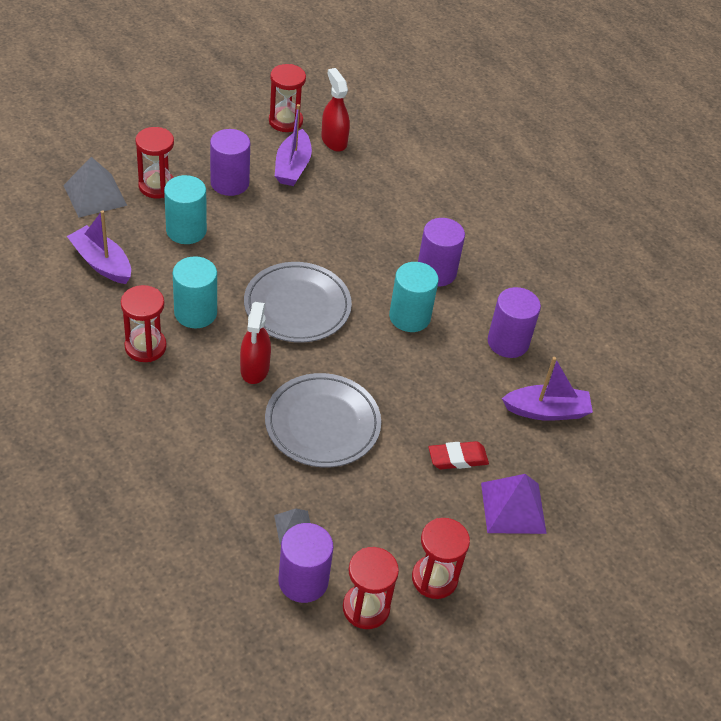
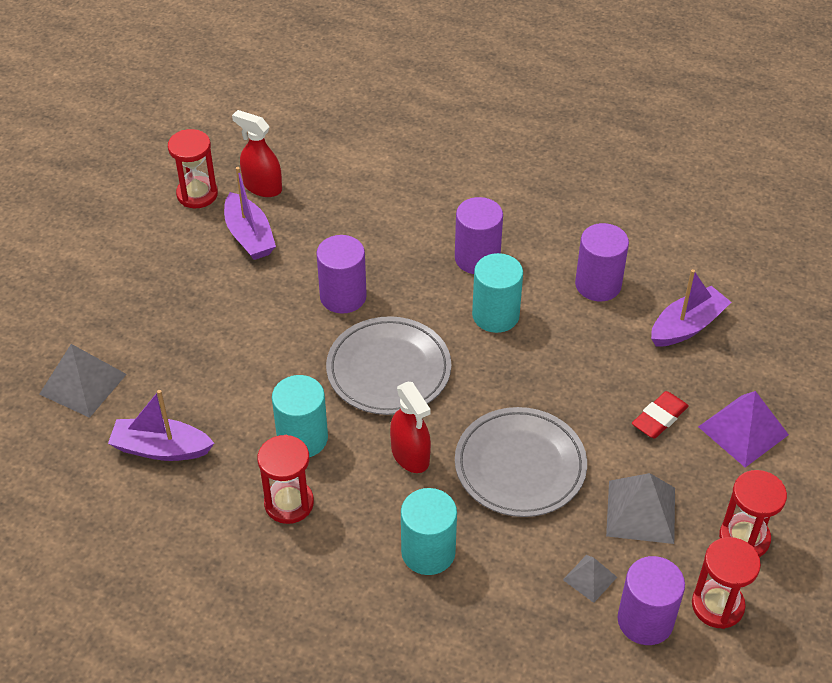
camera: 30 degrees left, 0 degrees up
red hourglass [136,127,174,198] -> none
turquoise cylinder [164,175,207,244] -> turquoise cylinder moved to [401,488,457,575]
purple cylinder [210,129,250,196] -> purple cylinder moved to [316,235,367,314]
none -> grey pyramid [606,473,675,544]

